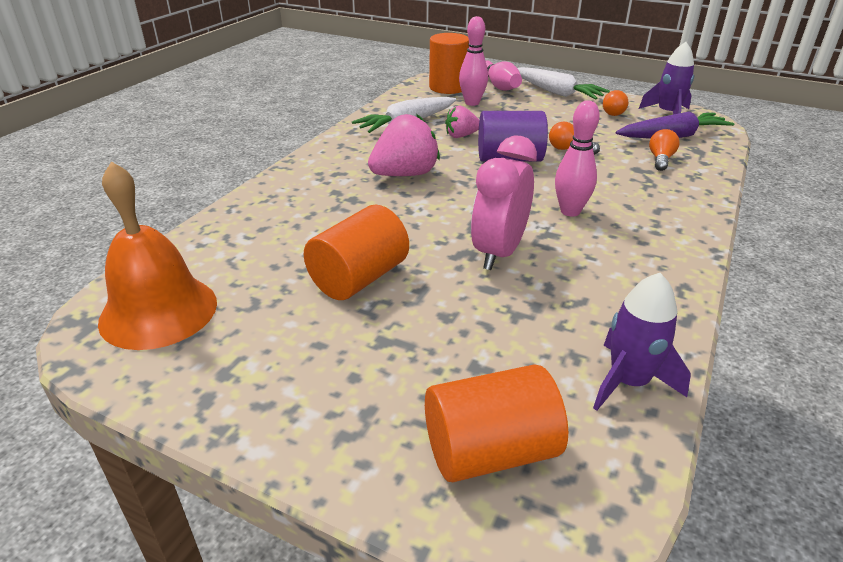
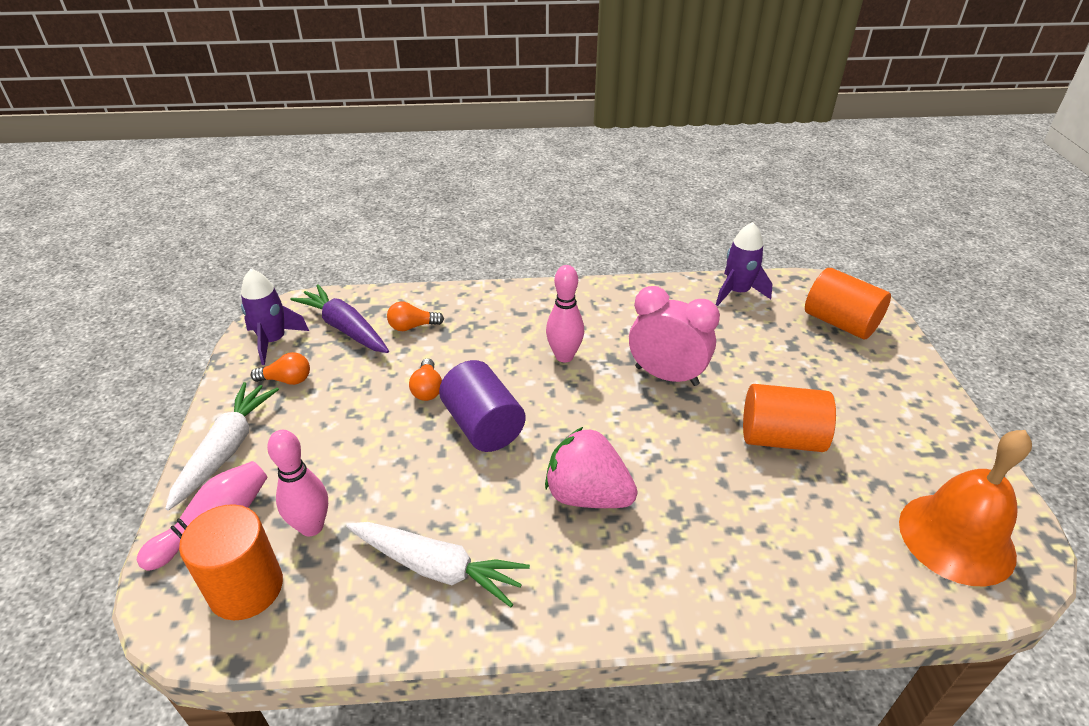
camera: 120 degrees left, 5 degrees up
pink strawberry [445,106,479,138] -> none
pink clock [471,135,537,270] -> pink clock turned 150 degrees counterclockwise [629,286,720,386]

